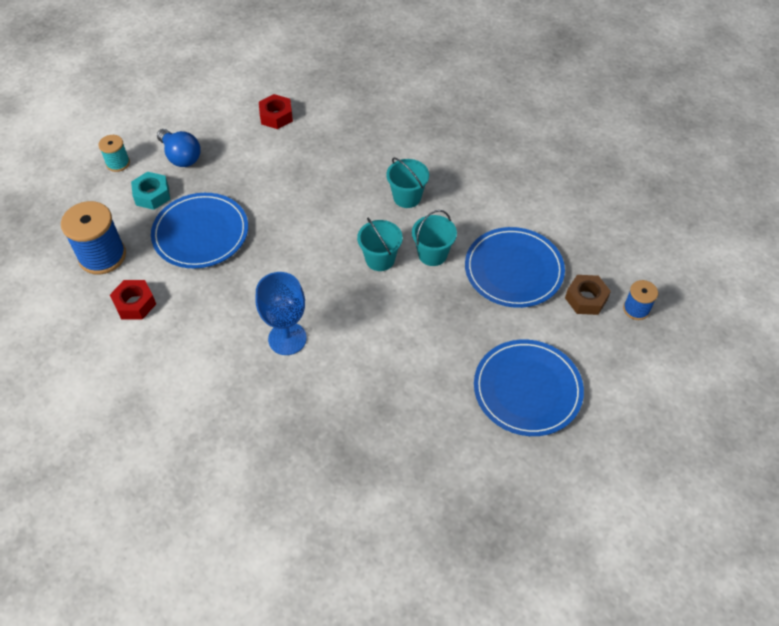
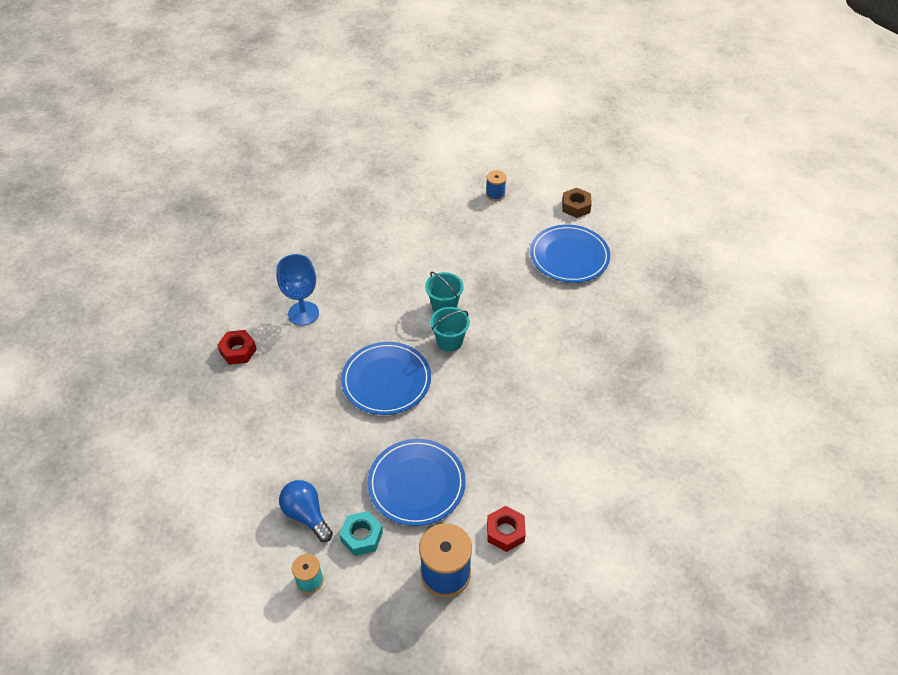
camera: 90 degrees left, 5 degrees down
blue light bulb [157,129,201,167] -> blue light bulb turned 90 degrees counterclockwise [279,480,333,542]
blue goblet [255,272,307,355] -> blue goblet moved to [276,254,319,326]
red nut [259,94,293,129] -> red nut moved to [217,330,257,365]
turquoise bucket [386,158,429,208] -> none
blue plate [465,227,565,308] -> blue plate moved to [341,342,431,415]
brown nut [565,275,611,315] -> brown nut moved to [562,188,592,218]

